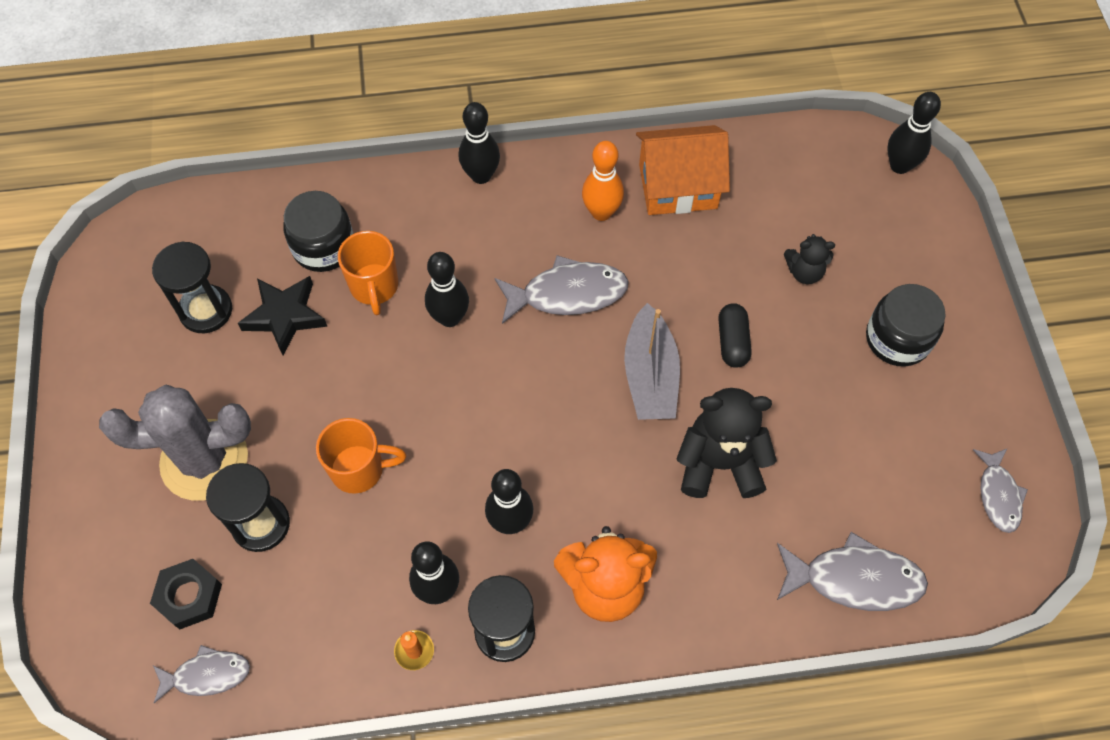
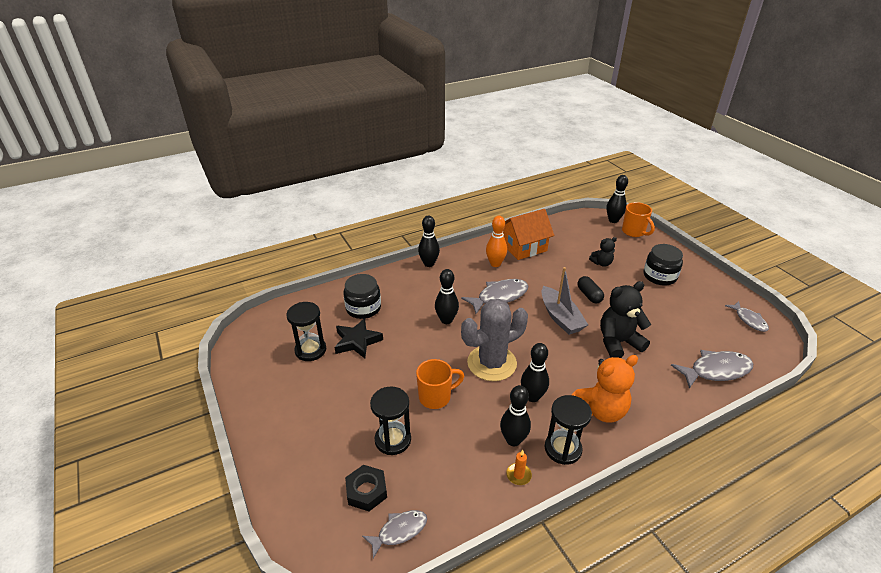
camera: 20 degrees left, 25 degrees down
grey cactus [99,385,251,501] -> grey cactus moved to [461,299,528,381]
orange mug [338,231,398,315] -> orange mug moved to [622,202,655,237]

